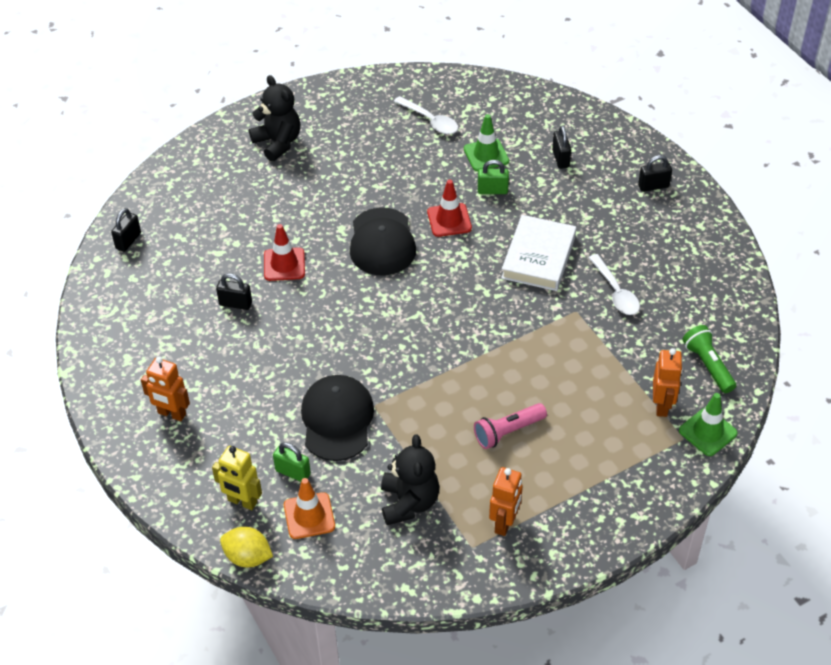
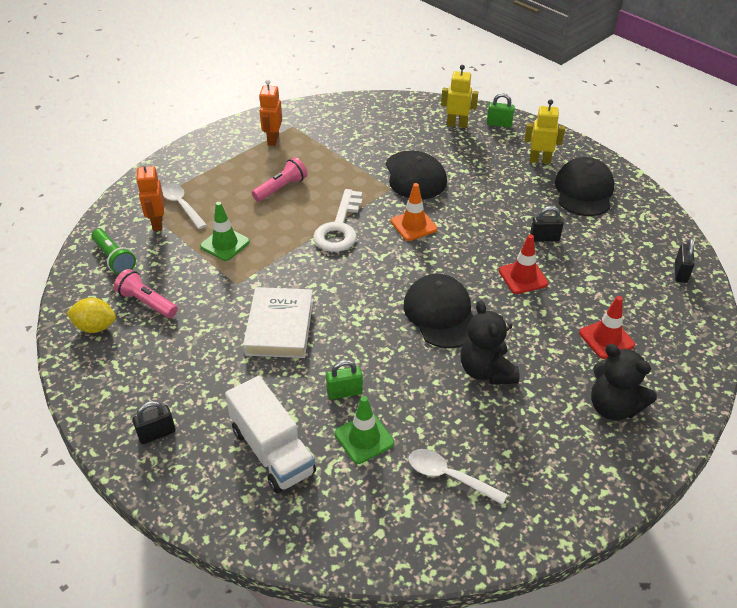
camera: 165 degrees right, 5 degrees down
orange robot [141,357,190,421] -> yellow robot [524,99,565,164]
yellow lemon [220,527,273,567] -> yellow lemon moved to [66,298,116,333]
green padlock [273,442,311,482] -> green padlock moved to [487,93,515,128]
orange traffic cone [284,478,335,539] -> orange traffic cone moved to [391,183,437,241]
black teddy bear [381,435,440,525] -> black teddy bear moved to [460,300,520,385]
red traffic cone [427,180,472,237] -> red traffic cone moved to [579,296,635,359]
black padlock [552,126,571,169] -> white truck [225,376,316,493]
white spoon [589,254,640,315] -> white spoon moved to [161,183,207,229]
green traffic cone [679,393,738,456] -> green traffic cone moved to [200,202,250,261]
none -> pink flashlight [114,269,178,318]
none -> white key [313,189,362,252]
none -> black cap [555,157,614,216]

